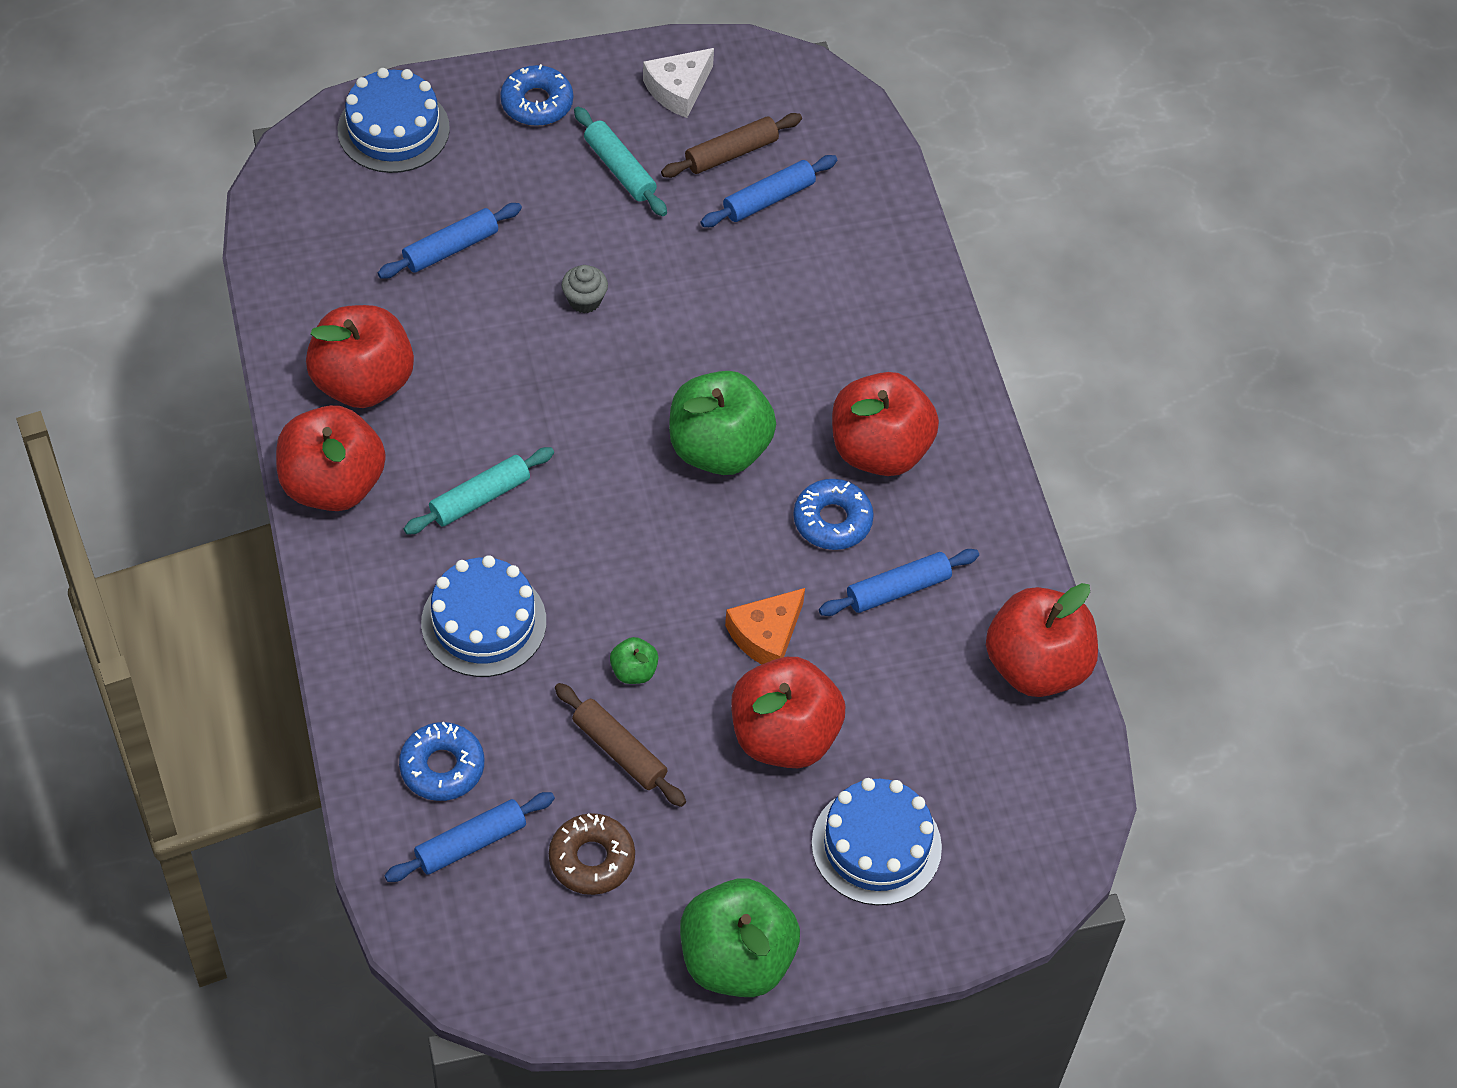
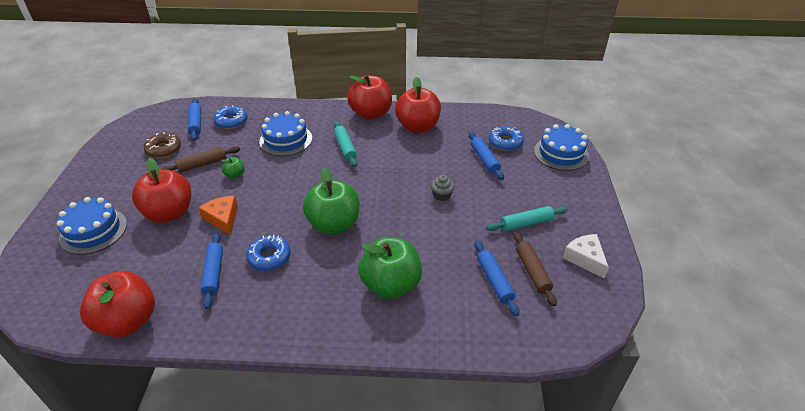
camera: 110 degrees right, 15 degrees down
blue donut [500,64,573,126] -> blue donut moved to [489,126,524,151]
green apple [680,879,800,997] -> green apple moved to [359,237,422,299]
red apple [832,372,939,476] -> none

